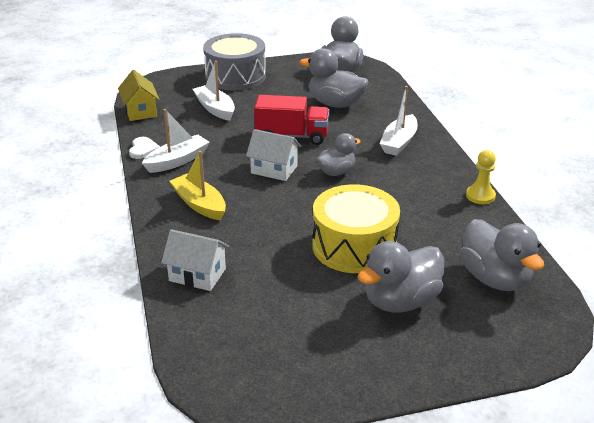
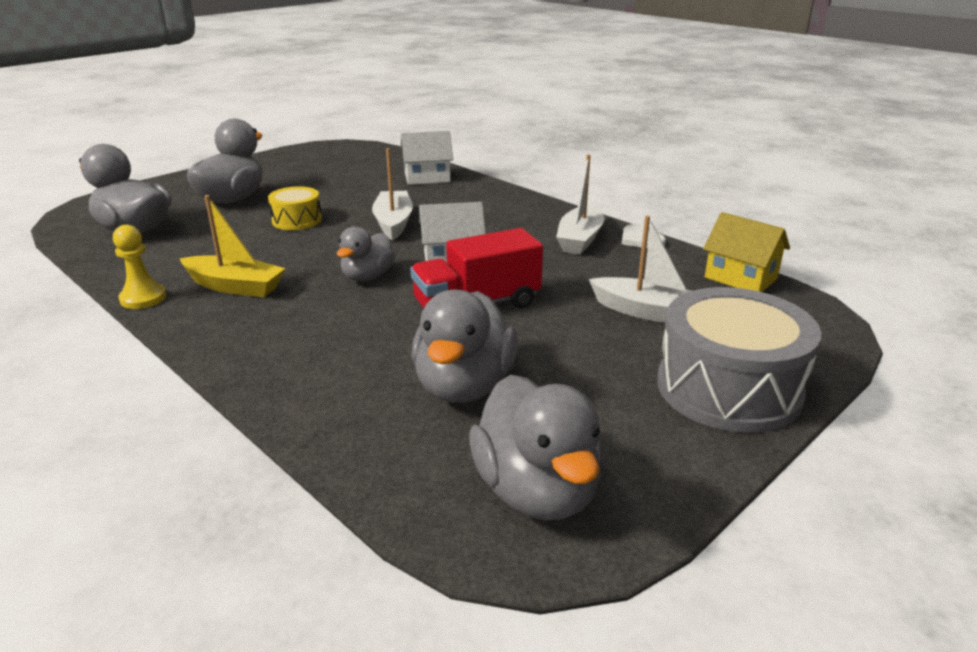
camera: 150 degrees right, 5 degrees down
yellow boat [170,151,226,220] -> yellow boat moved to [179,195,286,297]
grey duck [299,48,368,108] -> grey duck turned 105 degrees clockwise [412,290,518,403]
yellow drum [312,184,400,273] -> yellow drum [268,186,322,230], size x0.52
white boat [380,86,418,156] -> white boat moved to [372,148,413,241]

